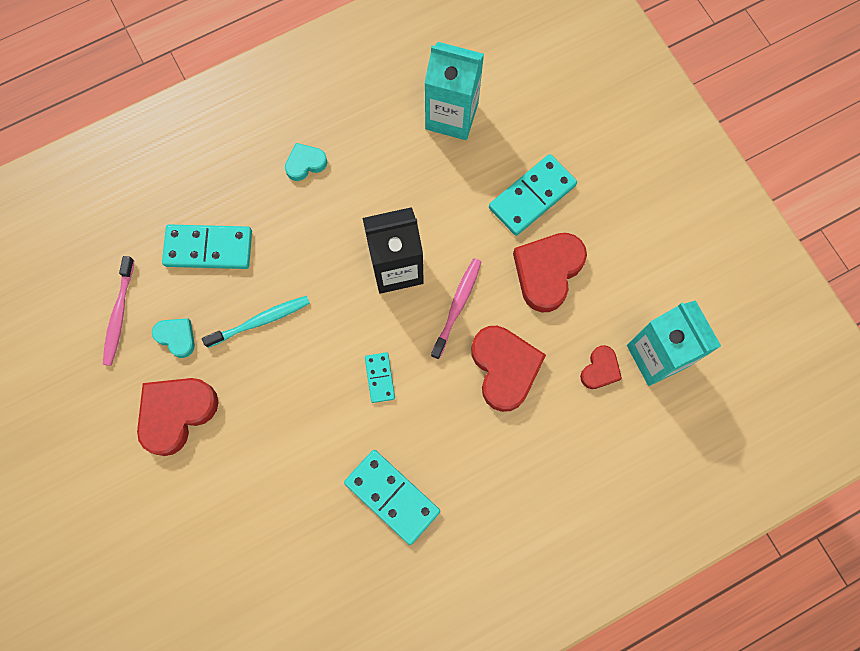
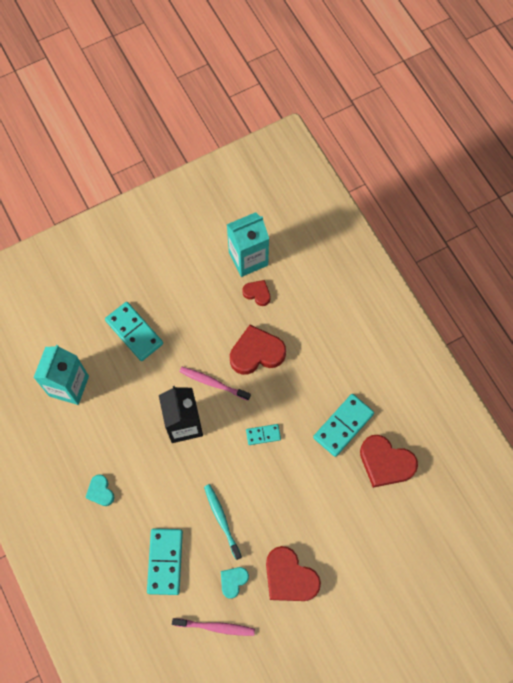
camera: 90 degrees left, 5 degrees down
red heart [513,233,587,312] -> red heart moved to [360,435,418,488]

